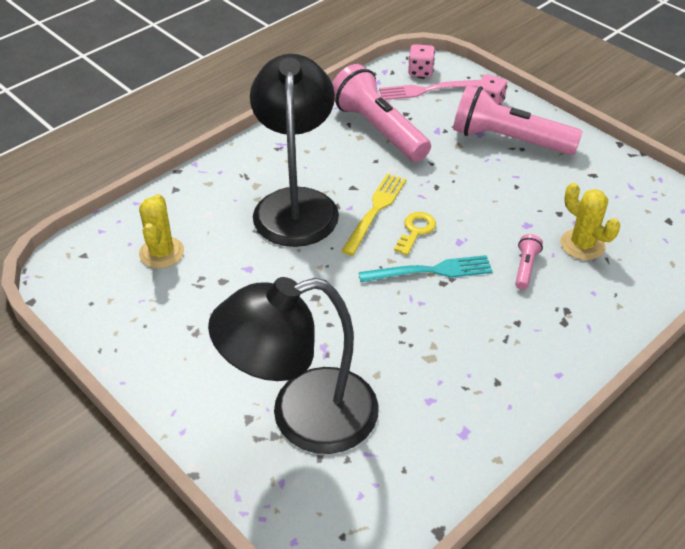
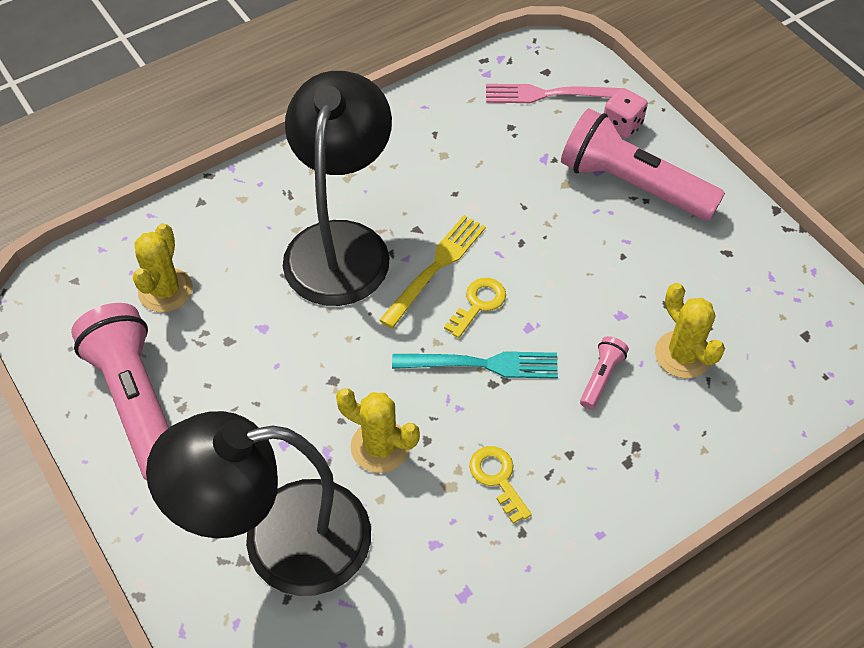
camera: 10 degrees right, 10 degrees up
pink flashlight [332,64,431,162] -> pink flashlight moved to [71,303,169,481]
pink dice [408,44,435,77] -> none
none -> yellow cactus [336,388,420,473]
none -> yellow key [469,446,532,524]

